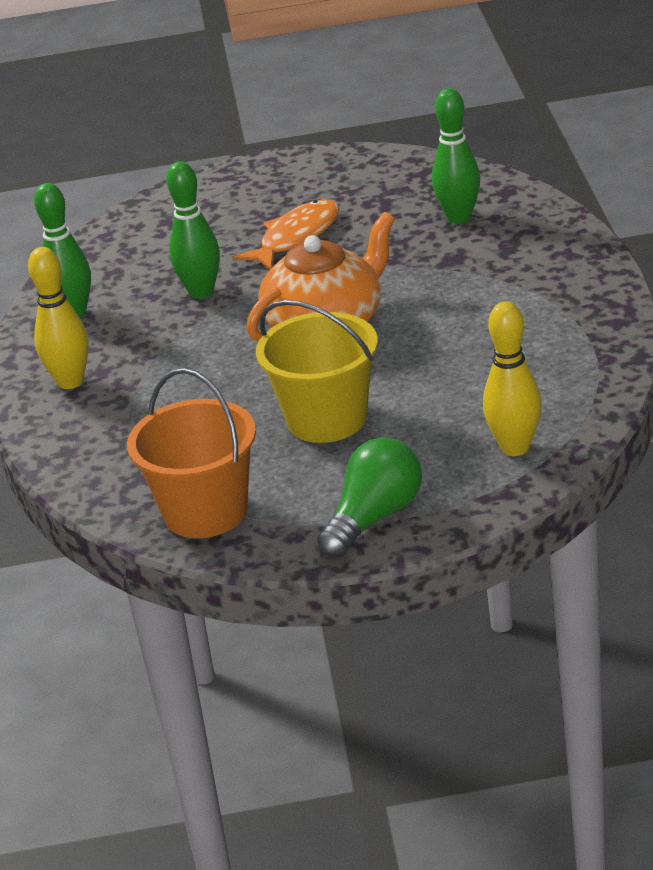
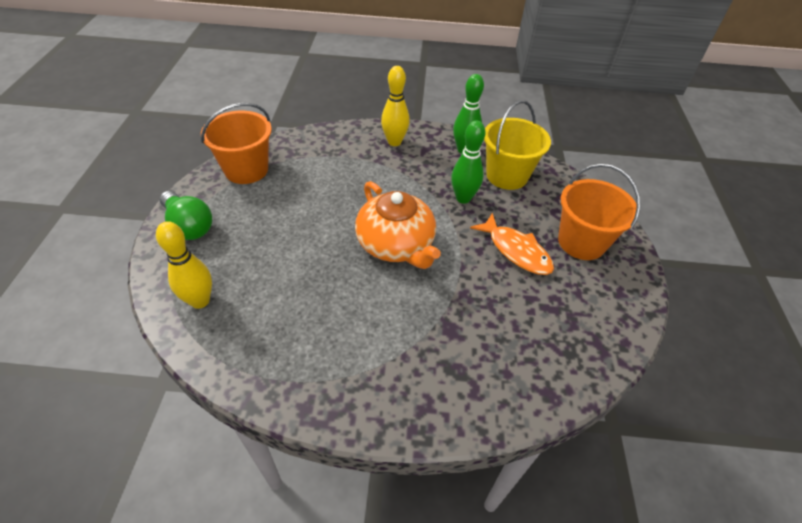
camera: 95 degrees right, 15 degrees up
yellow bucket [256,300,378,443] -> yellow bucket moved to [484,100,551,190]
green bowling pin [432,88,480,224] -> none
none -> orange bucket [558,164,640,260]

